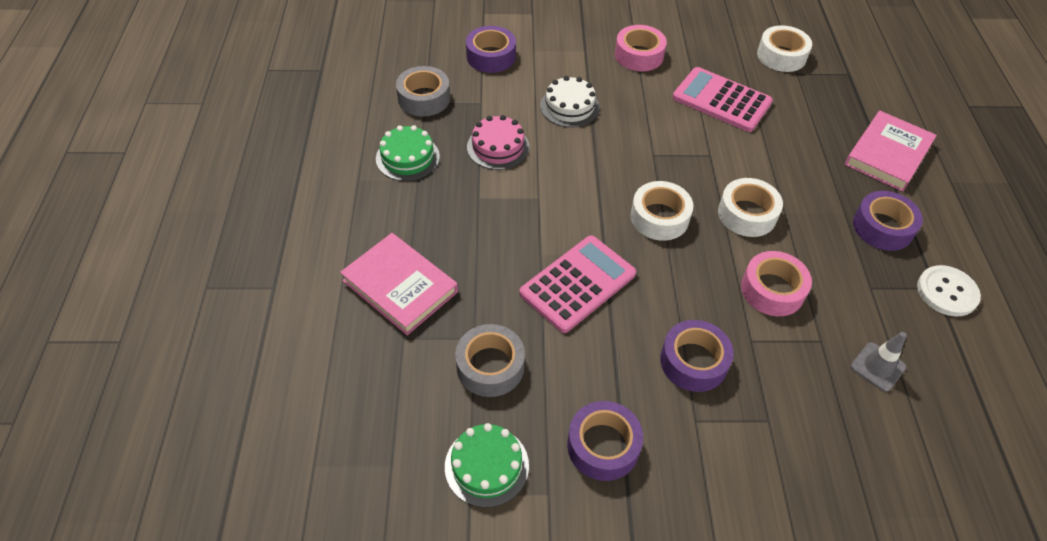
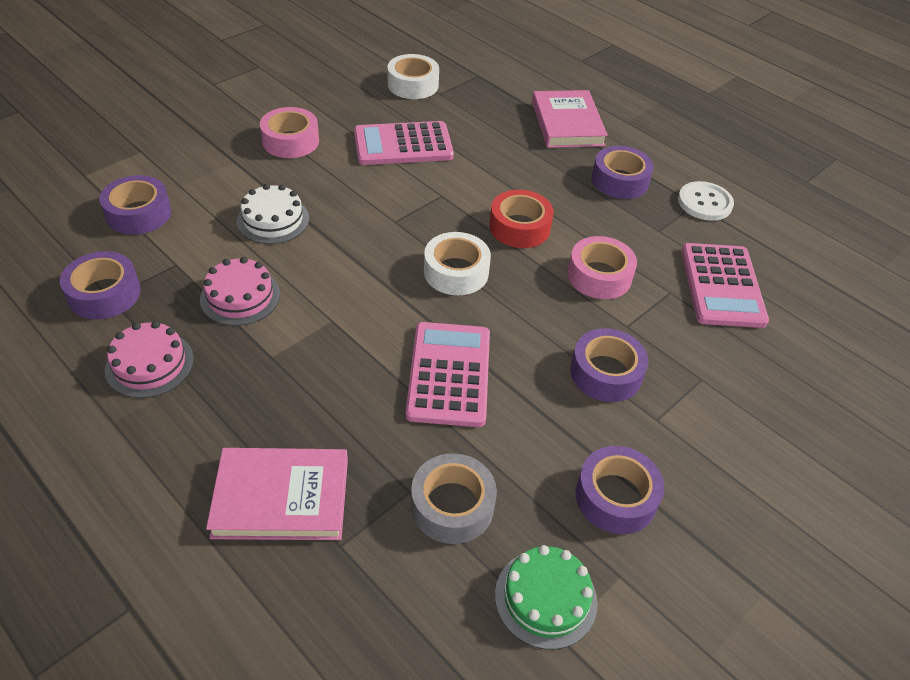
camera: 45 degrees left, 5 degrees down
green cake [376,125,440,181] -> pink cake [105,321,194,398]
grey tape [396,66,450,116] -> purple tape [60,251,141,319]
white tape [718,178,783,237] -> red tape [489,190,554,248]
grey traffic cone [851,332,907,392] -> pink calculator [681,243,769,328]

